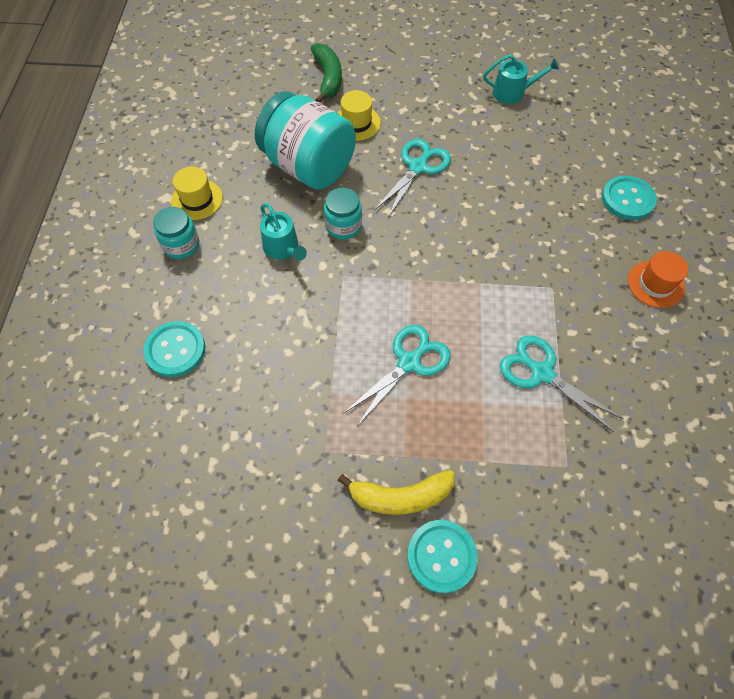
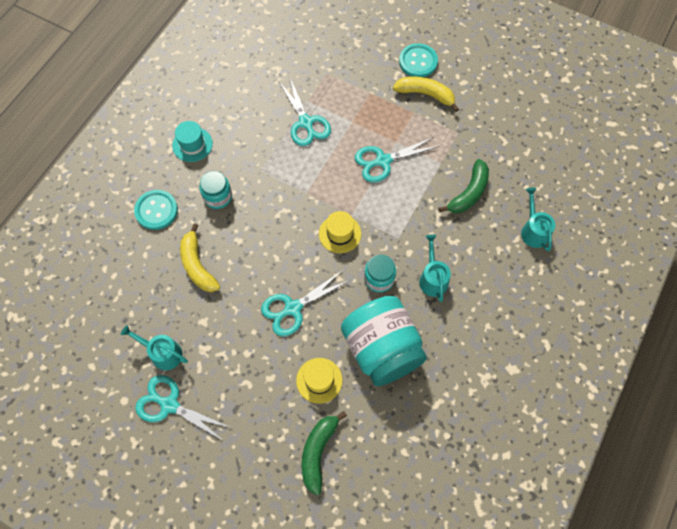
camera: 155 degrees left, 5 degrees up
turquoise button [144,321,205,377] -> turquoise watering can [521,187,555,251]
turquoise jar [153,207,199,259] -> turquoise jar moved to [200,171,232,209]
yellow hat [171,167,223,220] -> yellow hat moved to [319,211,361,253]
orange hat [628,251,688,308] -> turquoise hat [172,121,213,162]
none -> turquoise scissors [135,375,231,441]
none -> yellow banana [180,224,220,292]
none -> green banana [439,159,489,213]

